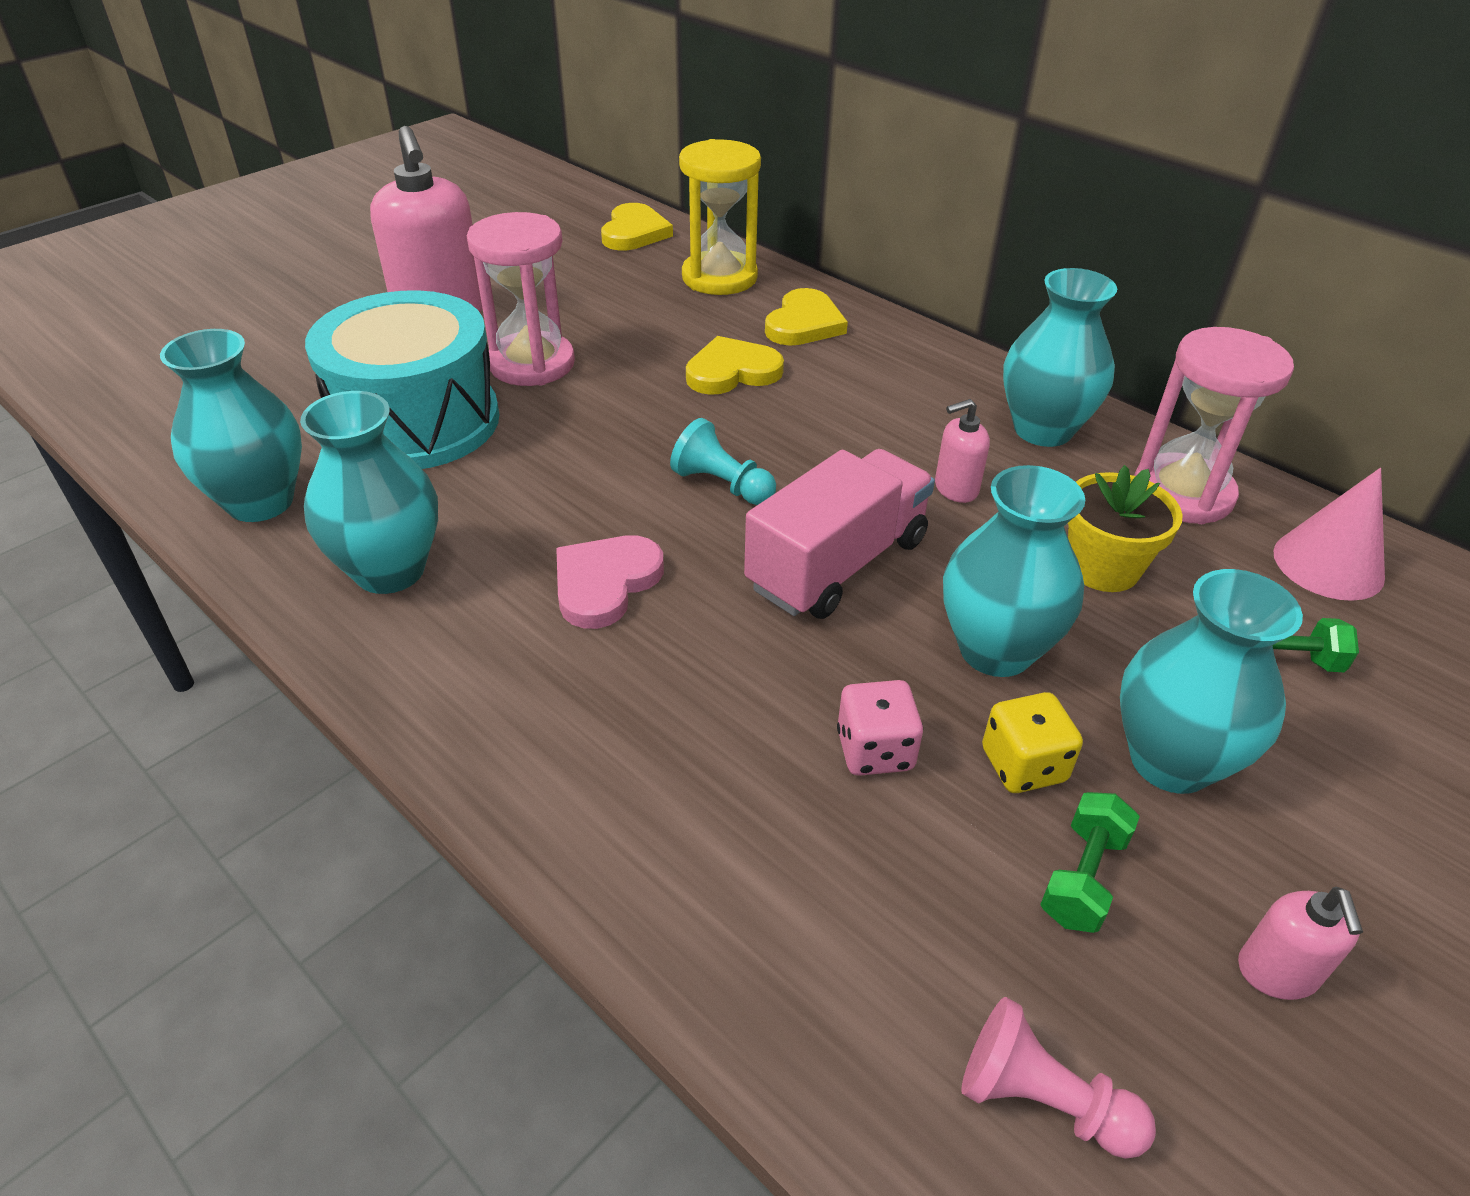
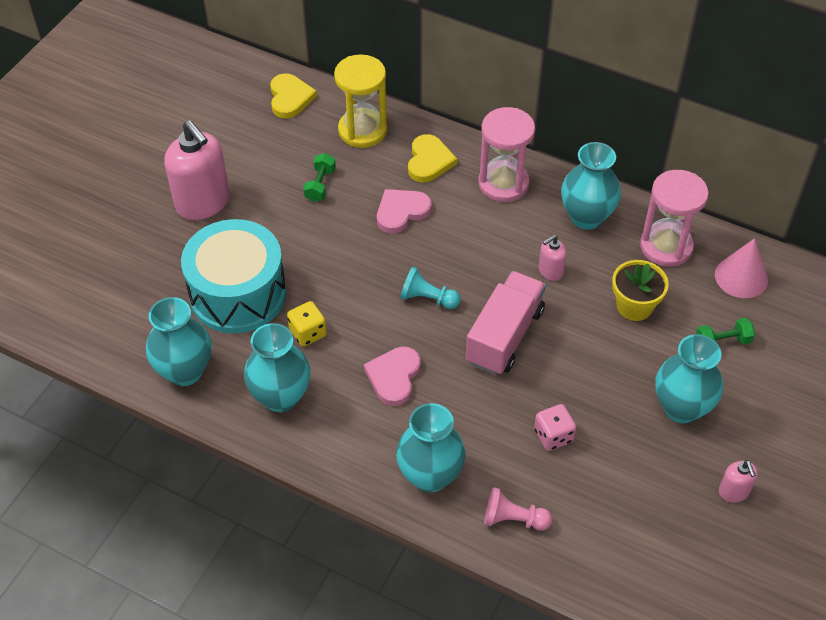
camera: 15 degrees left, 10 degrees up
pink hourglass [467,212,575,386] -> pink hourglass moved to [478,107,535,202]
yellow heart [686,336,784,395] -> pink heart [377,189,432,233]
turquoise vase [943,465,1085,677] -> turquoise vase moved to [396,403,466,493]
pink pawn [961,997,1156,1159] -> pink pawn moved to [484,487,552,531]
yellow dice [982,692,1083,793] -> yellow dice moved to [287,301,327,346]
green dumbbell [1040,792,1140,933] -> green dumbbell moved to [303,153,336,202]

